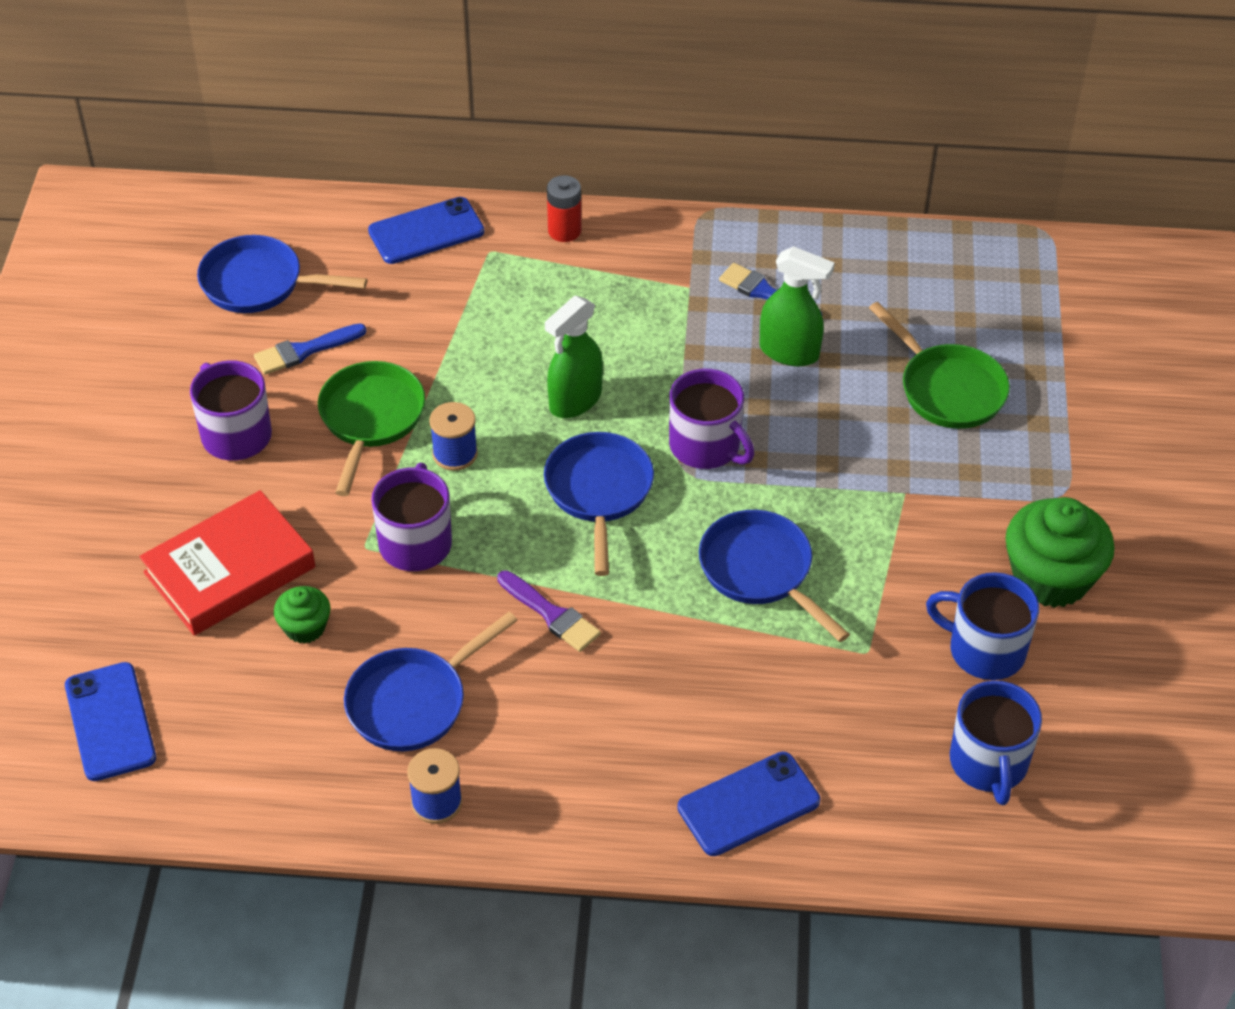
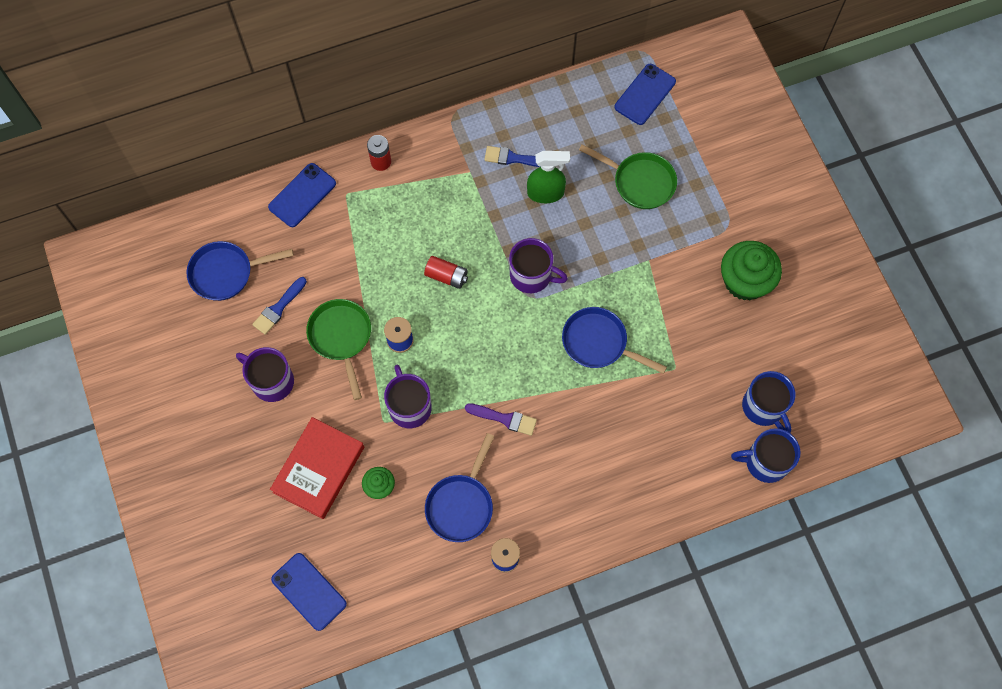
camera: 25 degrees left, 20 degrees up
blue pan [544,432,654,576] -> none
green spray bottle [545,295,603,418] -> red battery [424,256,468,289]
blue phone [677,752,820,856] -> blue phone moved to [615,64,676,125]
blue mug [926,572,1039,680] -> blue mug moved to [731,428,801,483]

